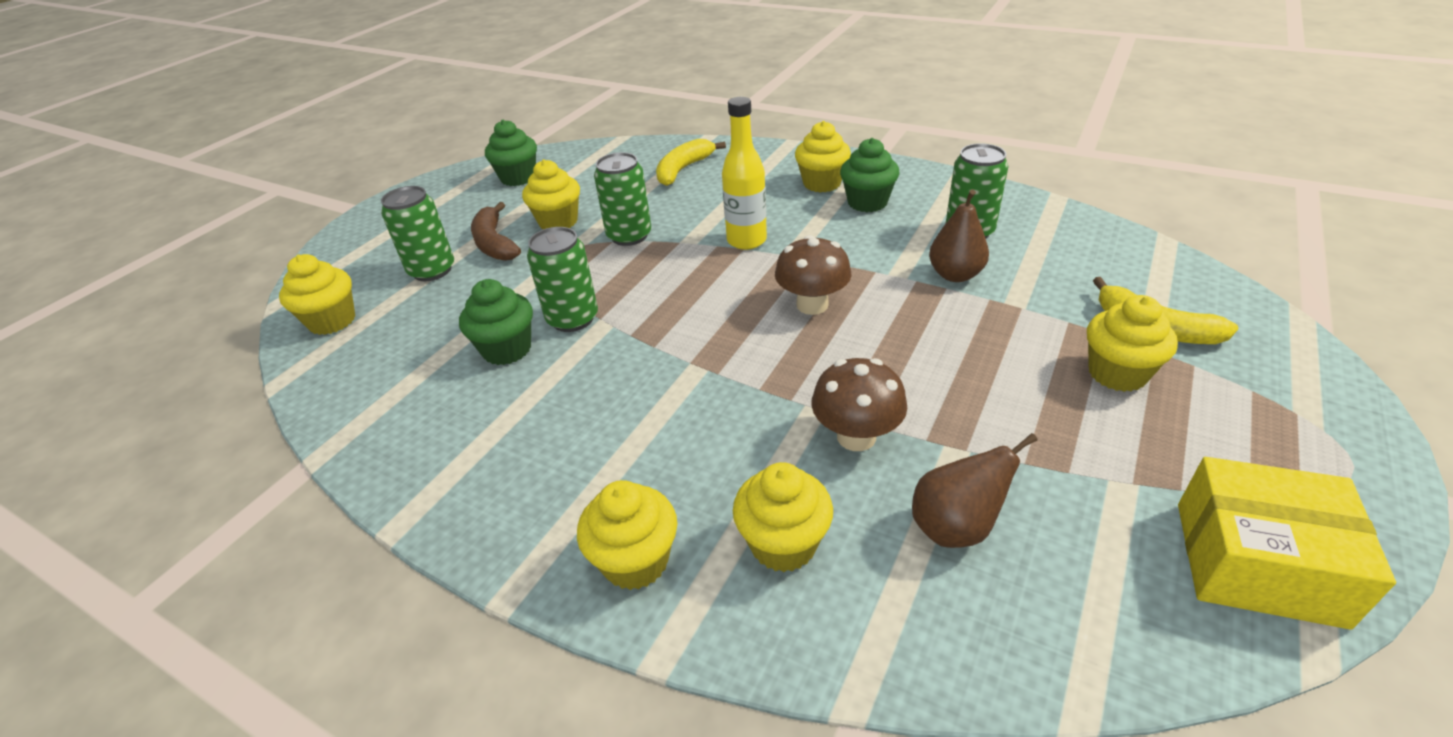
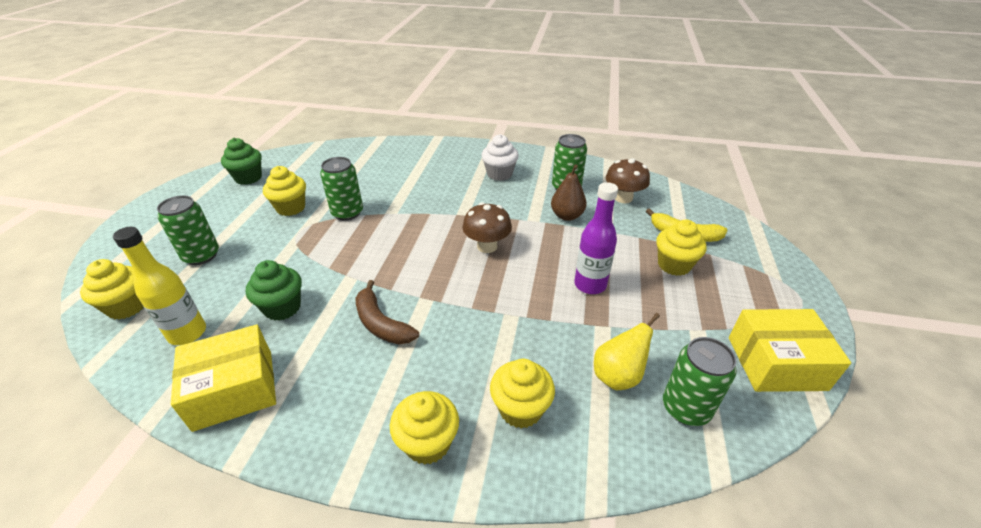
camera: 20 degrees left, 0 degrees up
brown banana [471,202,521,261] -> brown banana moved to [355,280,419,344]
green can [527,227,598,332] -> green can moved to [663,337,737,426]
yellow banana [656,139,726,186] -> none
yellow bottle [722,97,767,250] -> yellow bottle moved to [113,227,206,345]
yellow cupcake [795,121,851,193] -> none
brown mushroom [812,358,908,451] -> brown mushroom moved to [606,158,650,204]
green cupcake [840,138,899,212] -> white cupcake [481,134,519,181]
brown pear [912,433,1037,548] -> yellow pear [594,313,660,390]
none -> yellow box [171,324,276,432]
none -> purple bottle [574,182,618,294]

